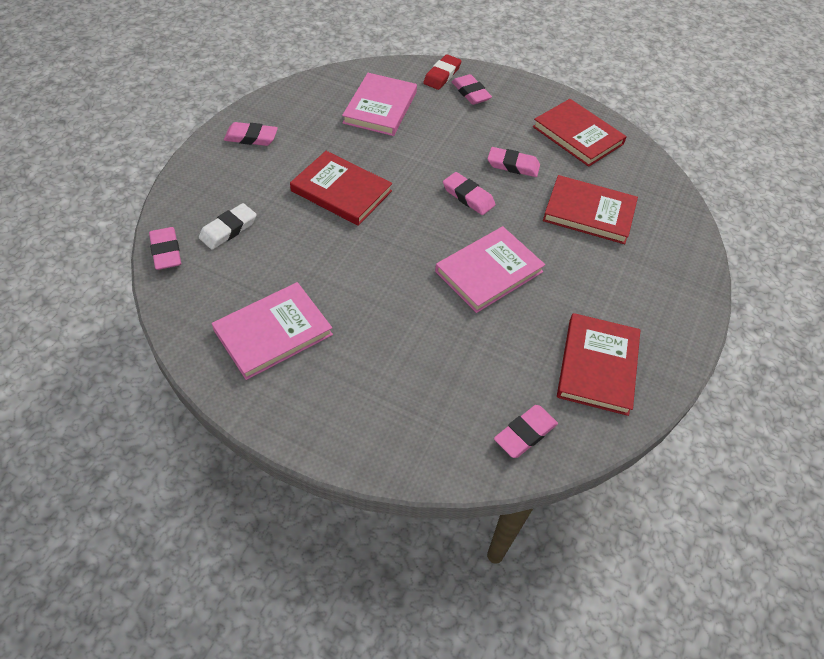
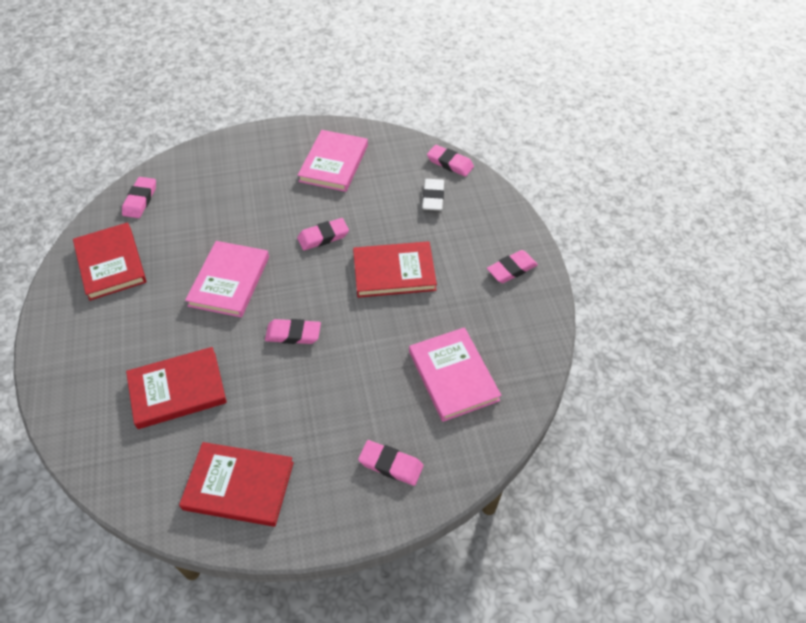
camera: 145 degrees right, 0 degrees up
red eraser [423,54,461,90] -> none
pink eraser [487,147,540,177] -> pink eraser moved to [297,218,349,251]

